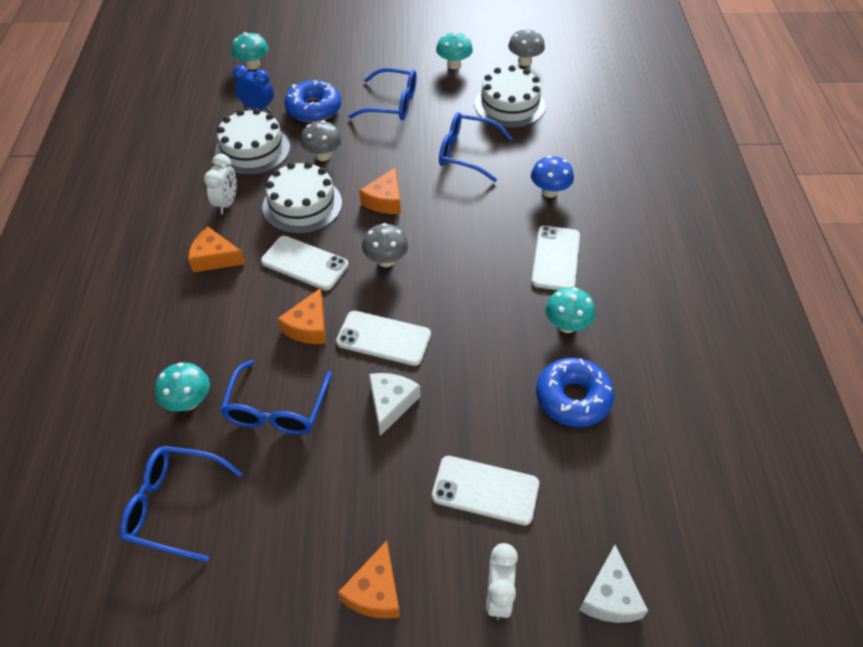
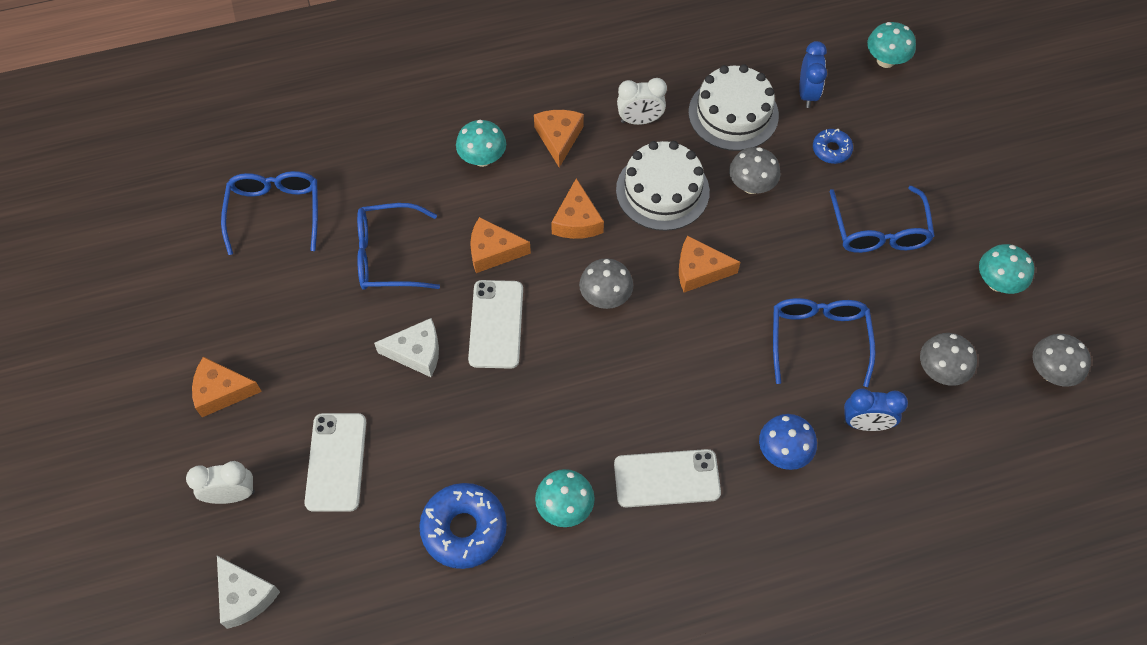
camera: 75 degrees right, 10 degrees up
turquoise mushroom [155,362,210,412] -> turquoise mushroom moved to [456,120,506,167]
white phone [261,236,349,290] -> orange cheese [551,178,604,239]
blue donut [284,80,341,123] -> blue donut [813,129,853,164], size x0.55
white cake [475,65,545,128] -> grey mushroom [920,333,977,386]
white cheese [579,545,648,623] -> white cheese turned 120 degrees counterclockwise [217,556,280,629]
none -> blue clock [844,388,908,431]

